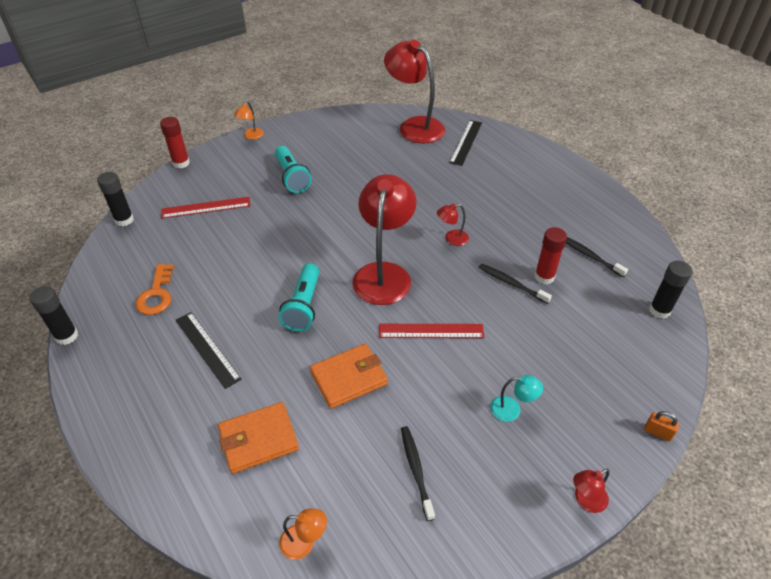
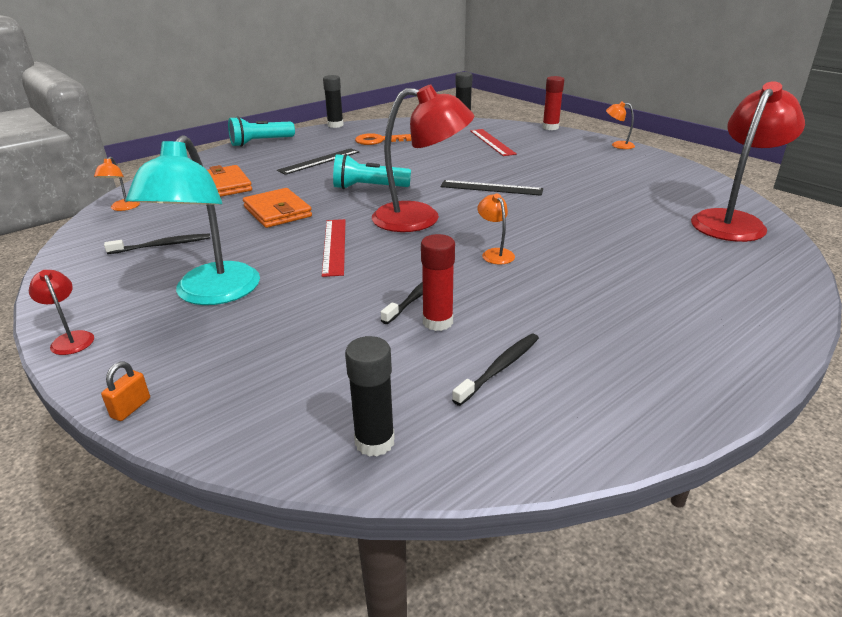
camera: 85 degrees right, 15 degrees down
turquoise flashlight [275,146,312,193] -> turquoise flashlight moved to [228,116,295,147]
red lamp [437,204,469,246] -> orange lamp [477,193,515,264]
black ruler [449,120,482,166] -> black ruler moved to [440,180,543,196]
turquoise lamp [490,375,543,422] -> turquoise lamp [126,135,260,305], size x2.33

